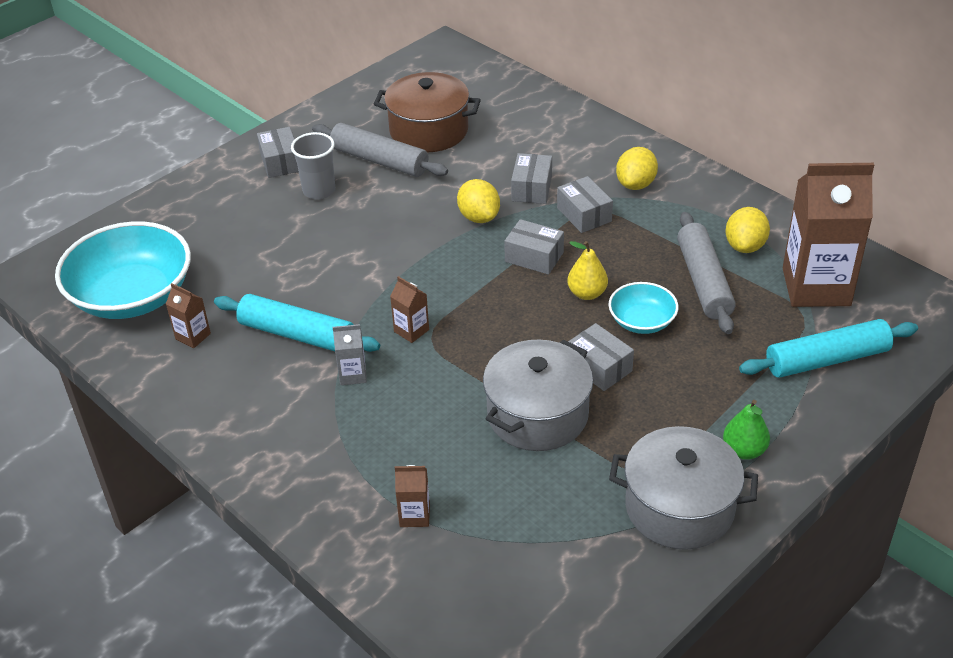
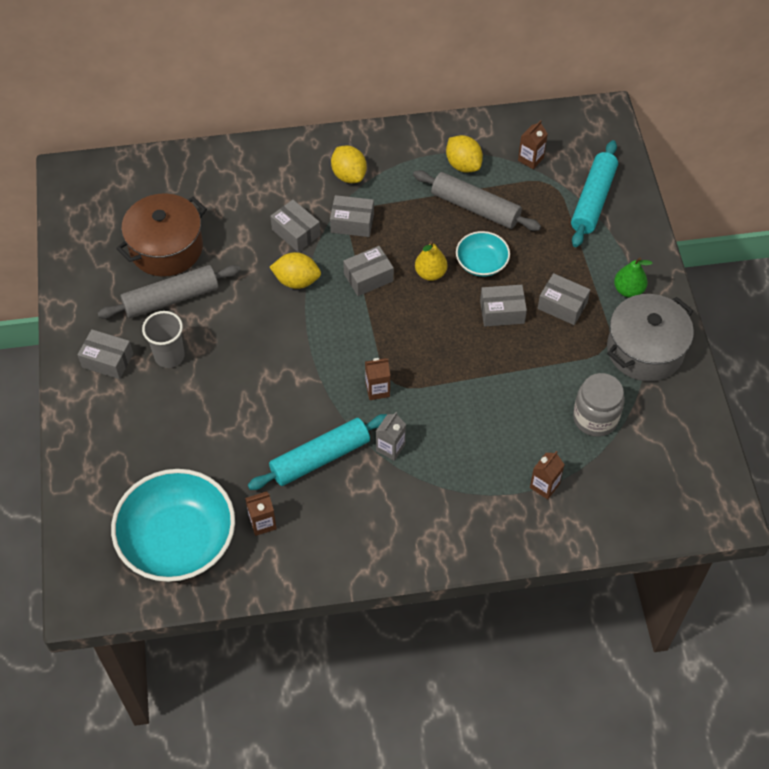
camera: 55 degrees left, 15 degrees up
grey pot [483,340,593,451] -> none
brown carton [783,163,874,307] -> brown carton [518,120,548,169], size x0.42
none -> grey box [538,273,590,325]
none -> grey jar [573,373,625,437]

